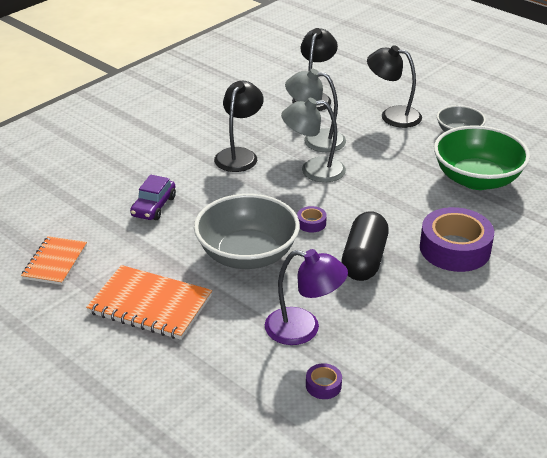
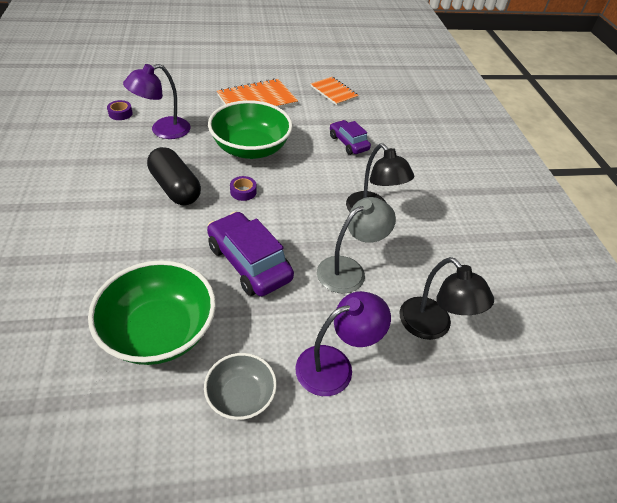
camera: 125 degrees right, 10 degrees up
grey bowl [194,194,300,269] -> green bowl [208,100,293,159]
grey lamp [281,98,346,183] -> none
black lamp [367,45,422,128] -> purple lamp [295,291,391,396]
purple tape [420,207,494,272] -> none
none -> purple car [207,212,294,297]

